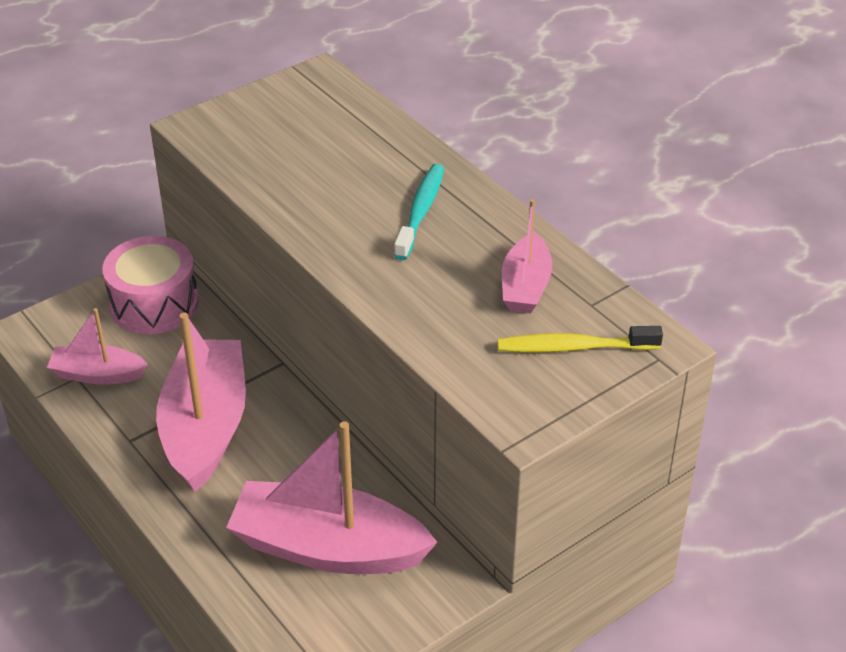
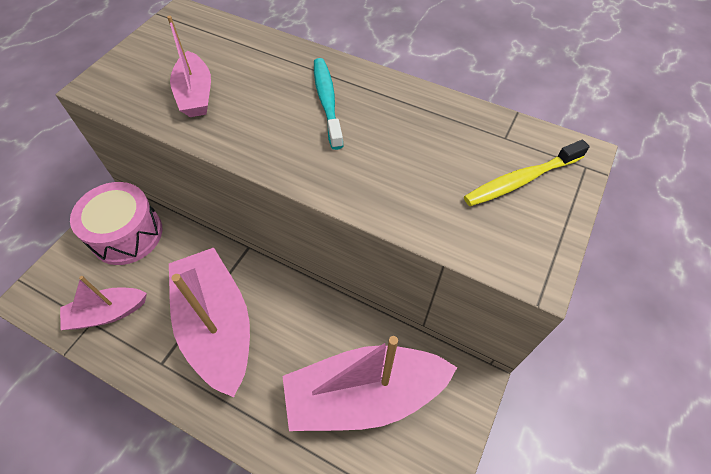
camera: 25 degrees left, 15 degrees up
pink boat [502,199,552,314] -> pink boat moved to [167,16,211,117]

